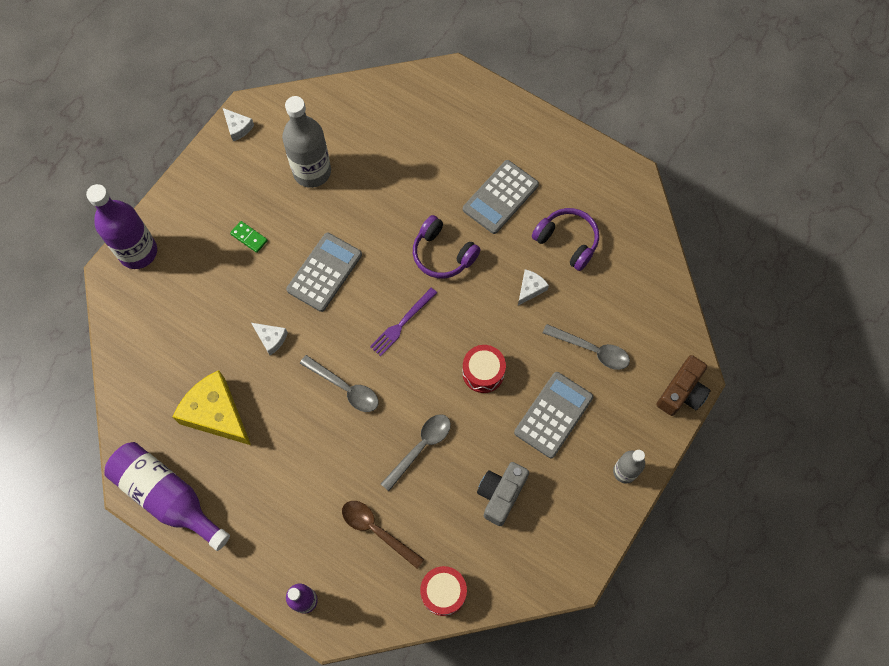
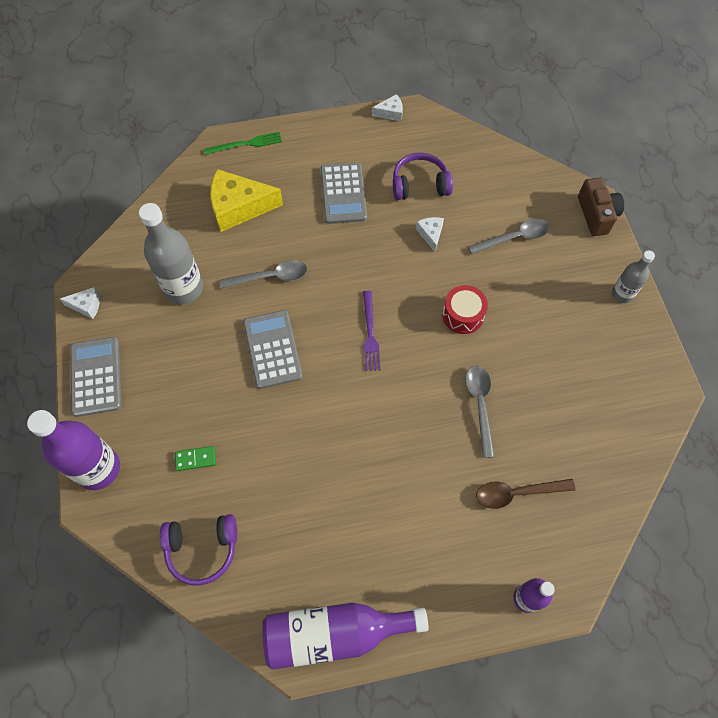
camera: 45 degrees left, 5 degrees down
yellow cheese [172,370,251,445] -> yellow cheese moved to [210,169,283,232]
green domino [230,221,268,253] -> green domino moved to [175,446,216,471]
white cheese [251,323,288,355] -> white cheese moved to [372,94,403,121]
grey spoon [300,355,378,412] -> grey spoon moved to [220,260,307,289]
purple headphones [413,215,480,278] -> purple headphones moved to [160,514,237,585]
red drum [420,566,467,616] -> none
grey camera [477,462,529,526] -> none
grey calculator [514,372,593,458] -> grey calculator moved to [71,337,122,417]
none -> green fork [204,132,282,155]

